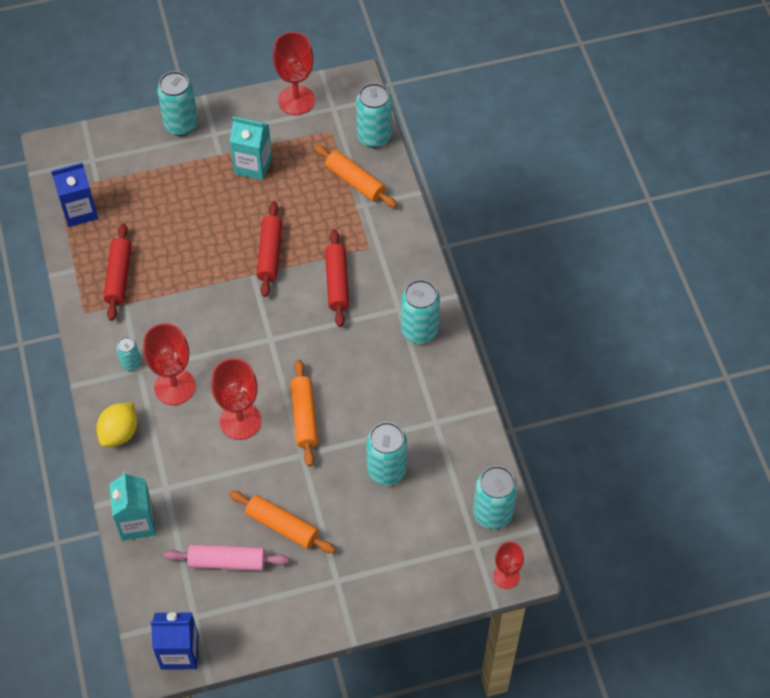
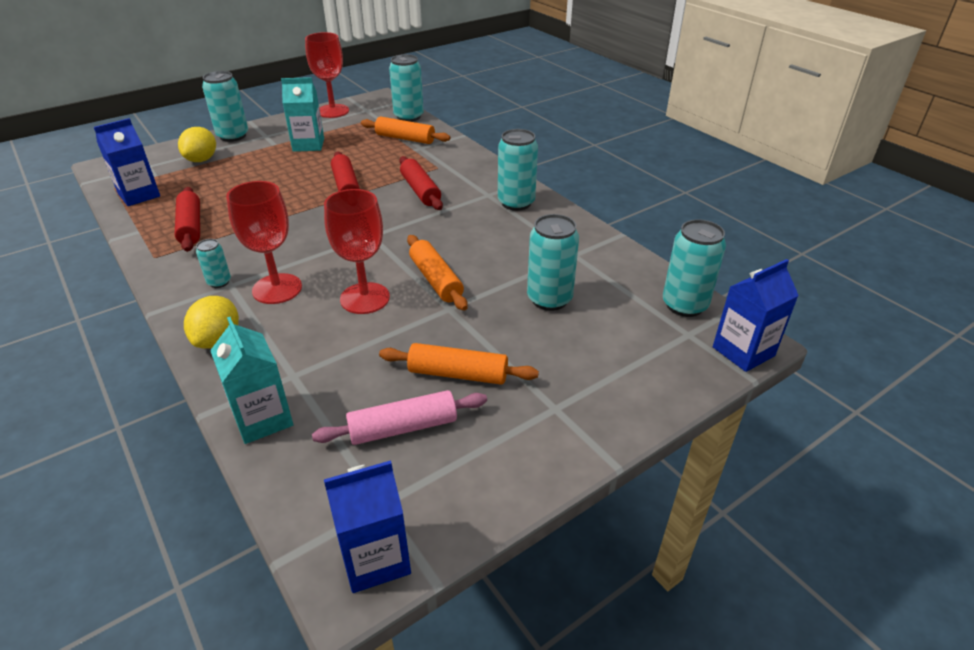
camera: 20 degrees left, 20 degrees down
red goblet [493,542,524,589] -> blue carton [713,259,799,372]
none -> yellow lemon [178,127,216,162]

